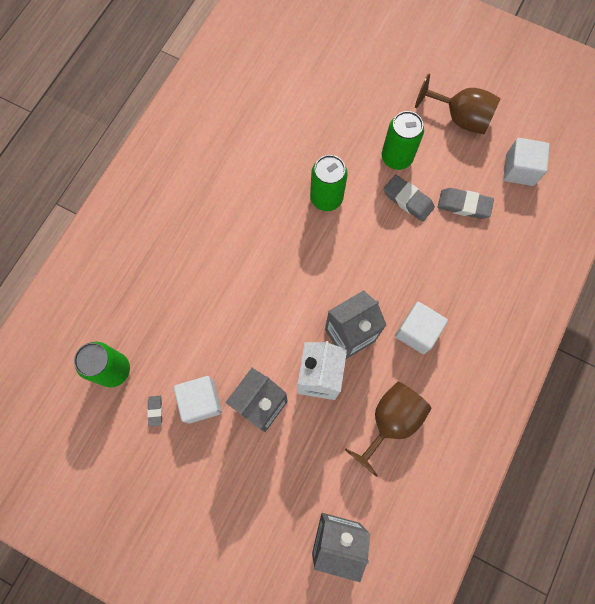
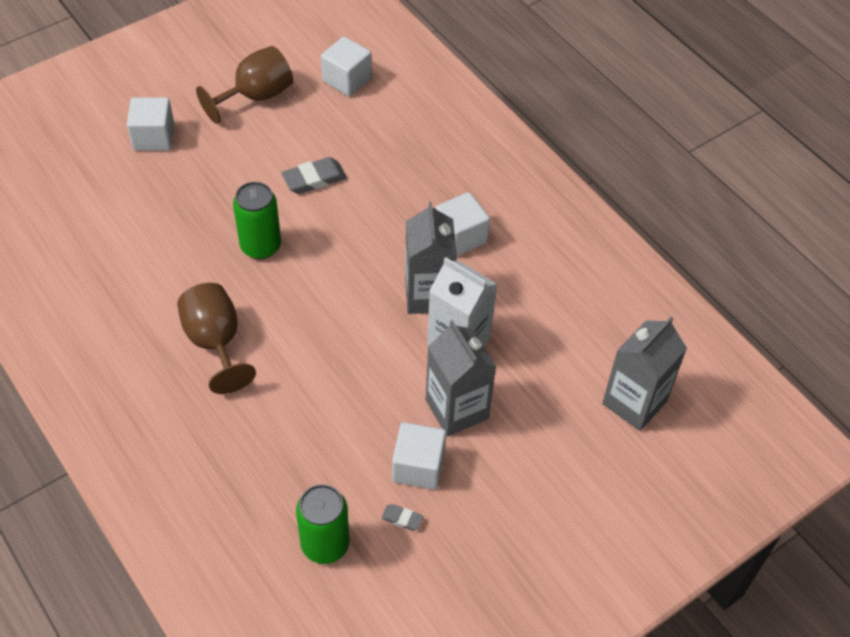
camera: 65 degrees left, 20 degrees down
brown goblet [345,382,432,477] -> brown goblet moved to [177,283,256,394]
green can [382,111,424,170] -> none
grey eraser [438,188,494,219] -> none
none -> white cube [127,97,174,150]

